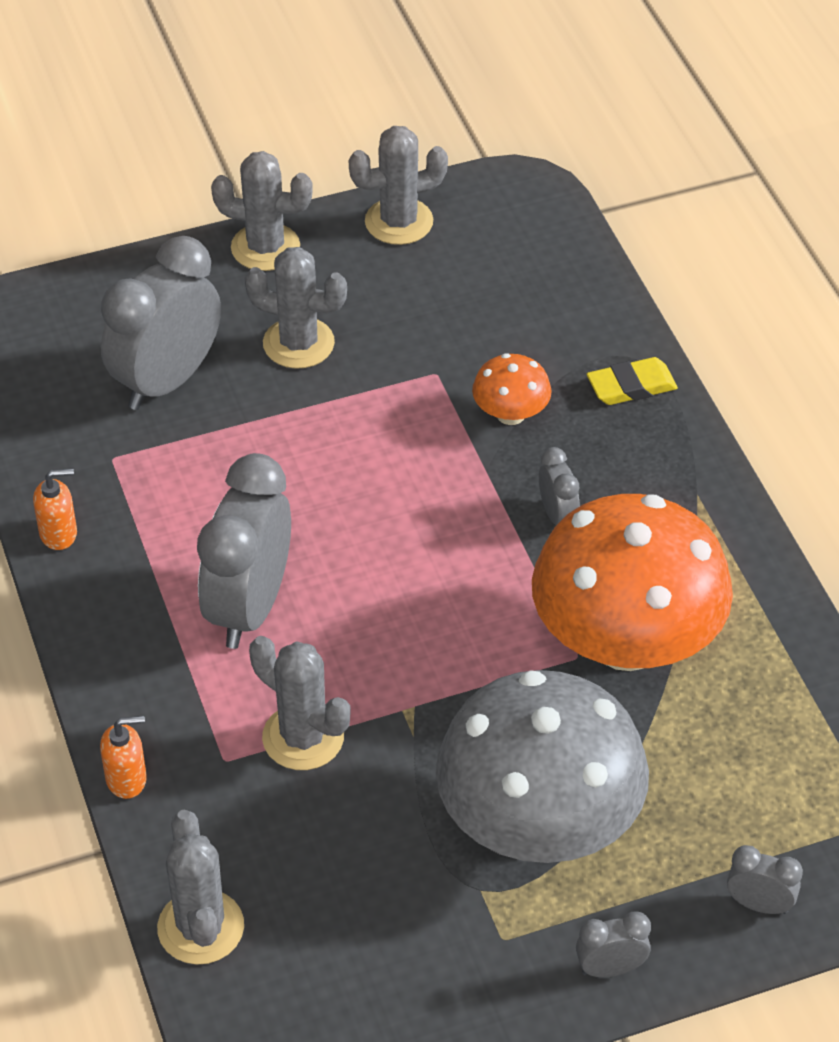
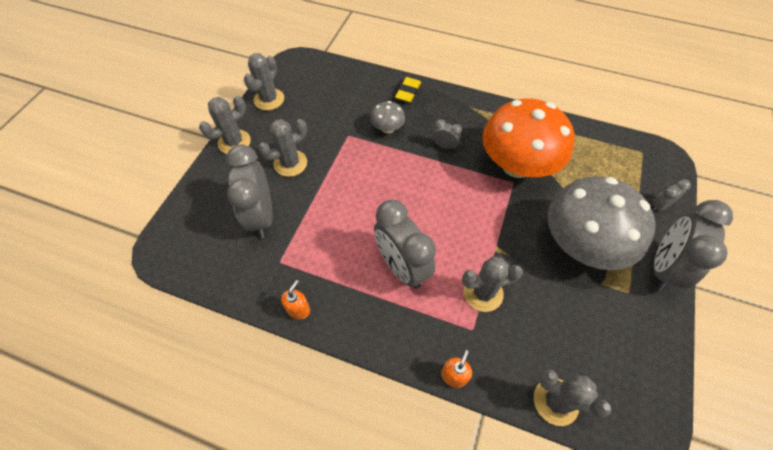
camera: 50 degrees left, 10 degrees up
orange mushroom [472,353,552,425] -> grey mushroom [370,101,405,134]
grey clock [576,912,651,977] -> grey clock [654,200,733,291], size x2.19

